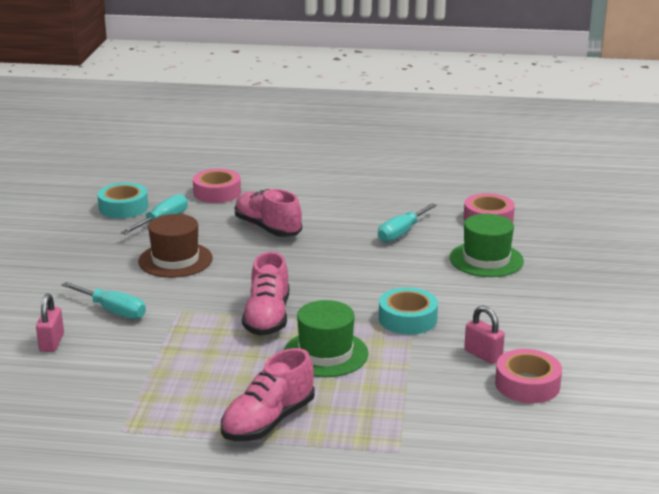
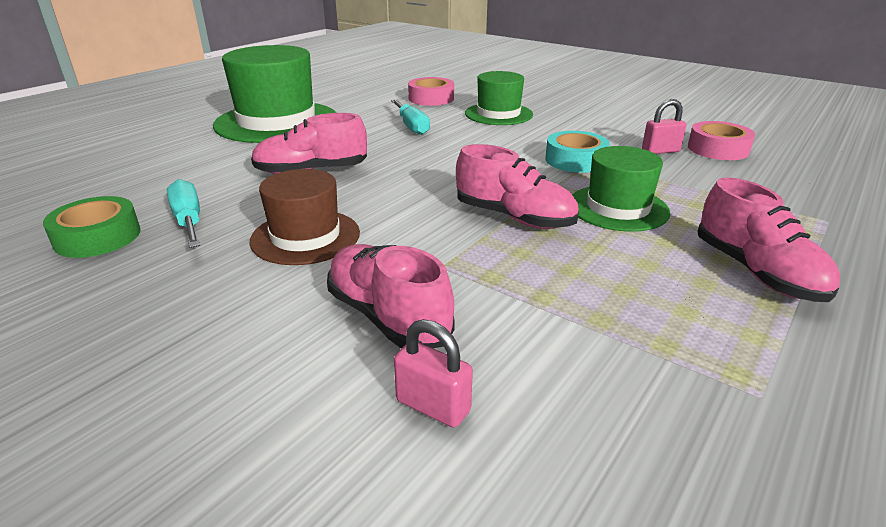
camera: 60 degrees left, 5 degrees up
turquoise screwdriver [61,282,146,319] -> pink shoe [327,244,455,349]
turquoise tape [97,183,148,218] -> green tape [43,196,141,258]
pink tape [193,169,241,203] -> none
none -> green hat [213,45,336,143]

